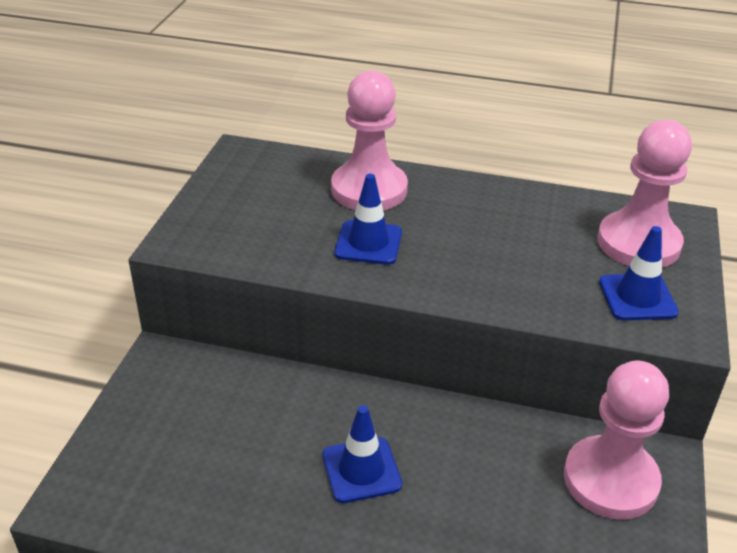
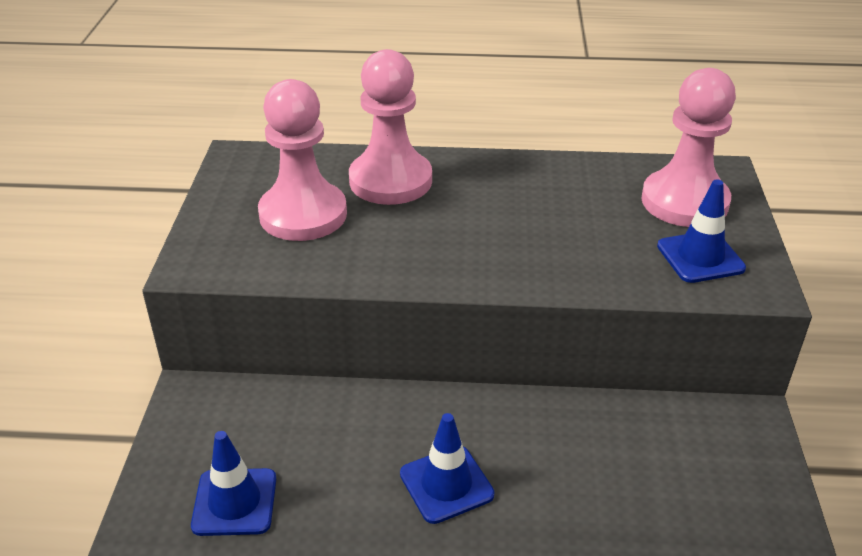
camera: 10 degrees left, 0 degrees up
blue traffic cone [335,174,402,265] -> blue traffic cone moved to [191,431,276,536]
pink pawn [564,361,669,519] -> pink pawn moved to [258,79,347,241]

